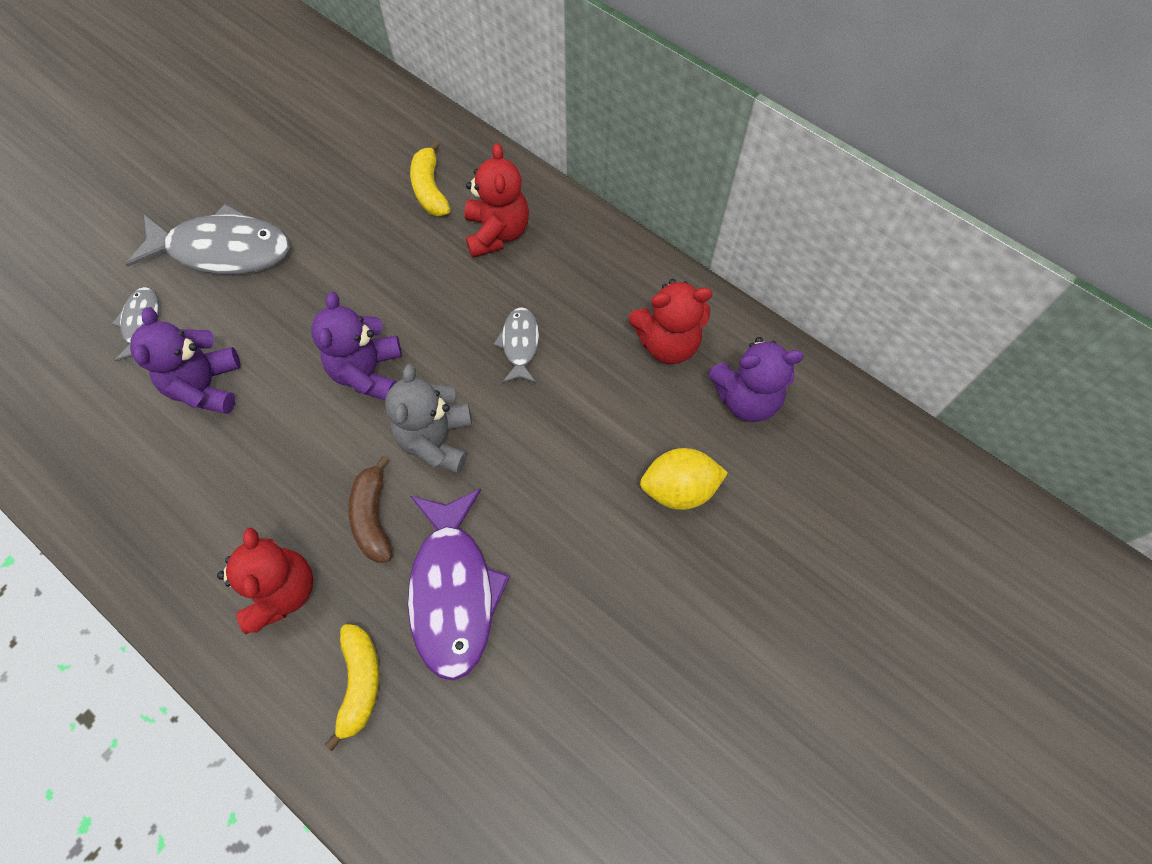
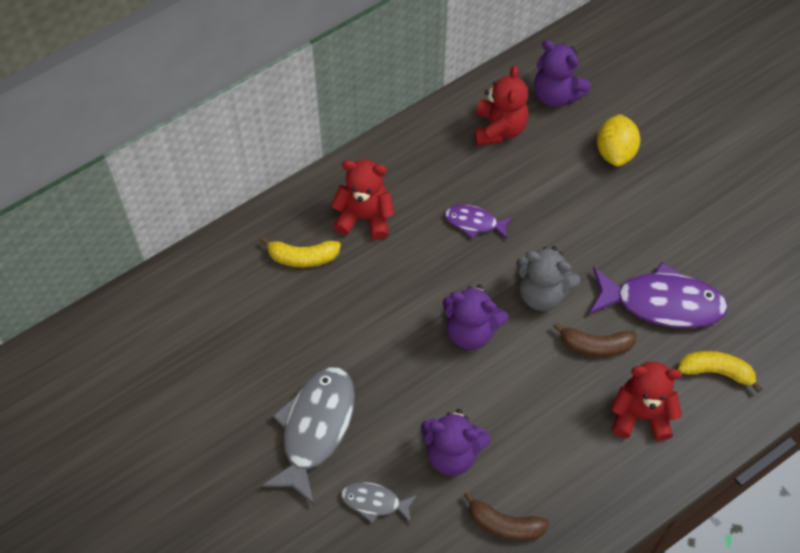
camera: 75 degrees left, 5 degrees down
grey fish [493,307,539,383] -> purple fish [445,205,513,239]
purple teddy bear [708,337,804,422] -> purple teddy bear turned 120 degrees clockwise [534,40,591,107]
none -> brown banana [464,491,550,541]

